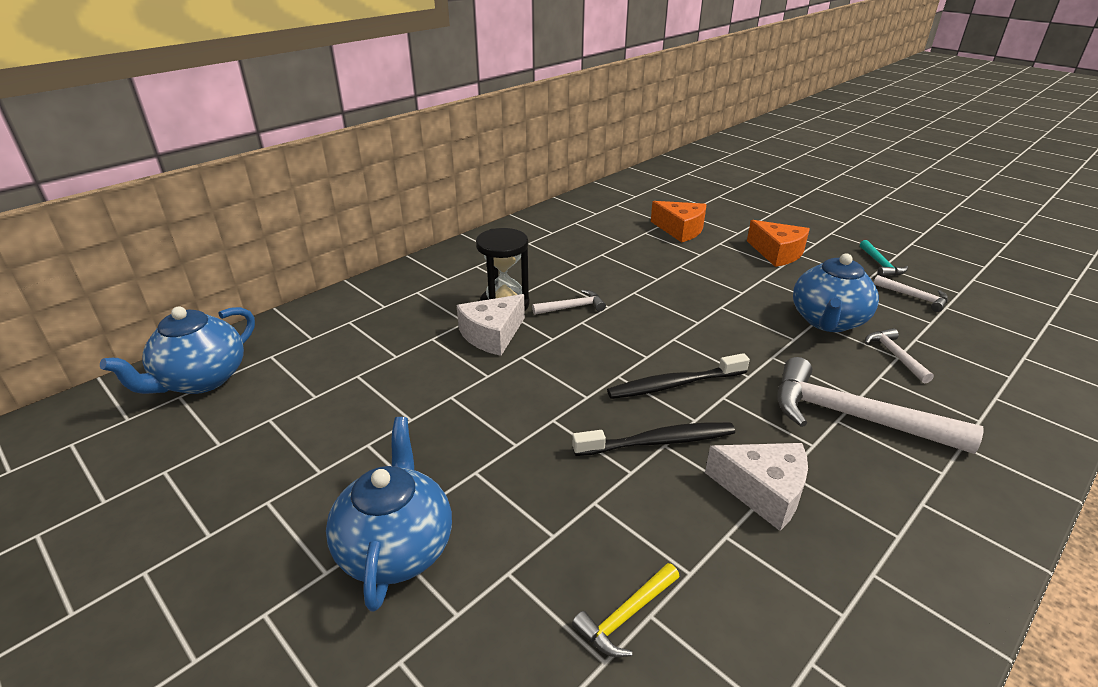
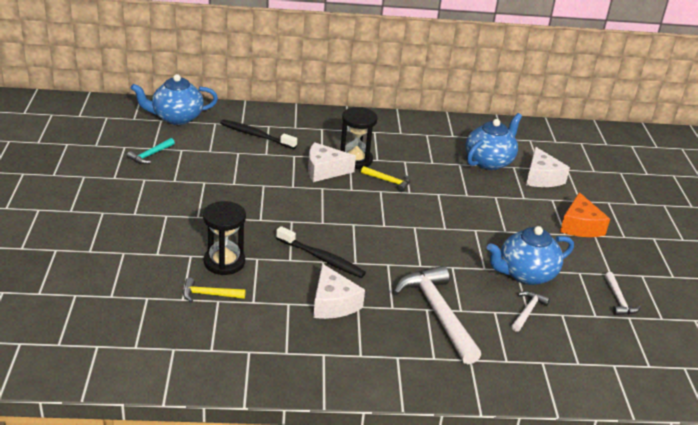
camera: 40 degrees right, 0 degrees up
blue teapot [326,417,452,611] -> blue teapot moved to [465,113,522,170]
white hammer [532,290,606,315] -> yellow hammer [361,166,410,192]
black toothbrush [607,353,750,399] -> black toothbrush moved to [220,119,297,149]
orange cheese [651,201,707,243] -> white cheese [526,147,570,187]
turquoise hammer [860,240,908,277] -> turquoise hammer moved to [127,138,175,164]
none -> black hourglass [203,201,246,275]

